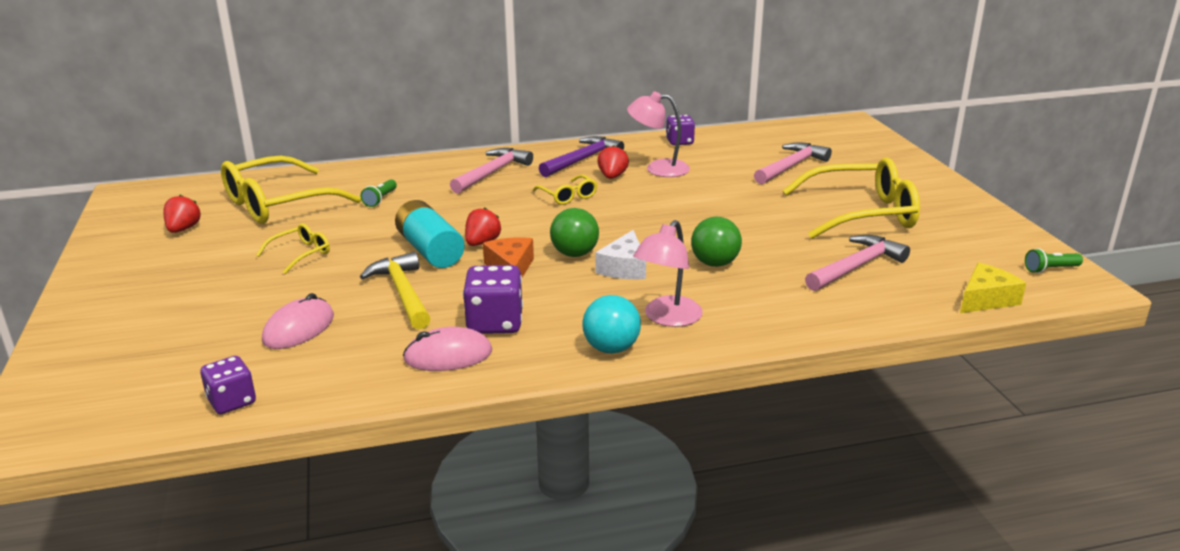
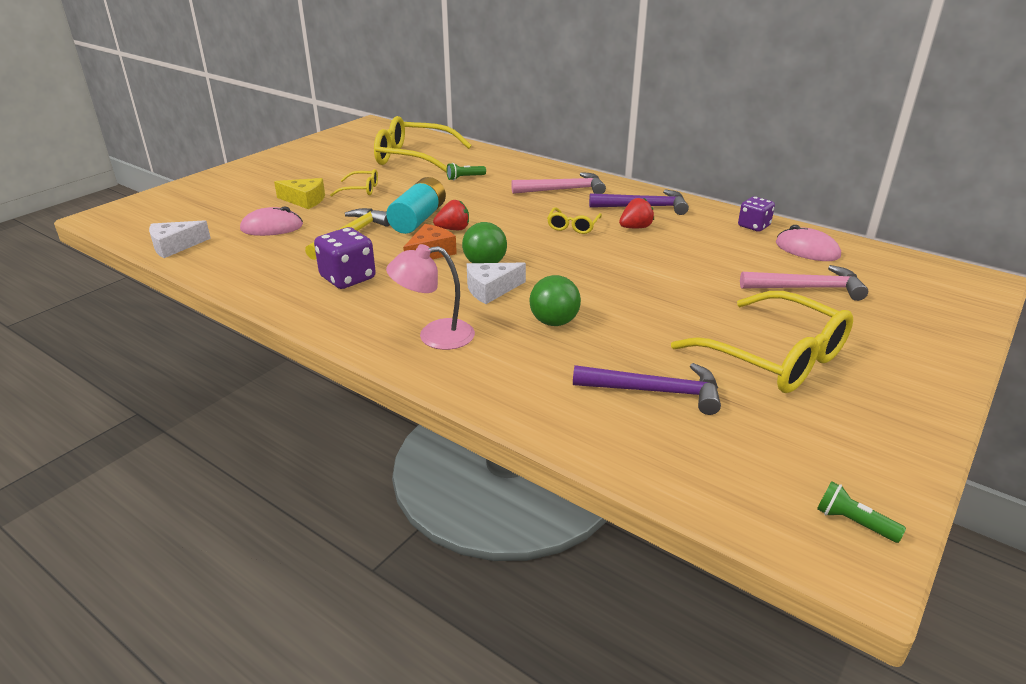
camera: 50 degrees right, 5 degrees up
red strawberry [163,195,201,233] -> none
purple dice [200,356,256,414] -> white cheese [149,220,211,258]
pink mouse [403,327,492,371] -> pink mouse moved to [776,225,841,261]
turquoise ball [582,295,641,354] -> none
pink lamp [627,91,690,177] -> none
pink hammer [805,235,910,291] -> purple hammer [573,363,721,415]
yellow cheese [960,263,1026,313] -> yellow cheese moved to [274,178,325,209]

